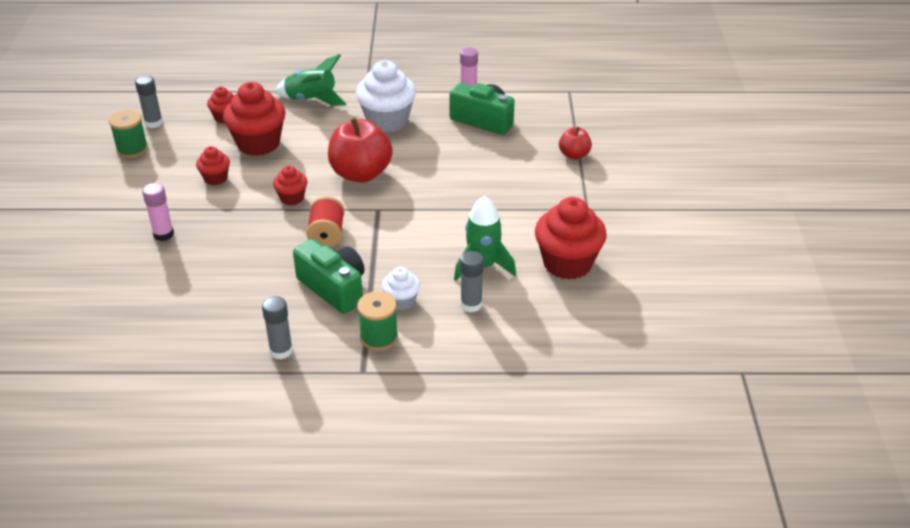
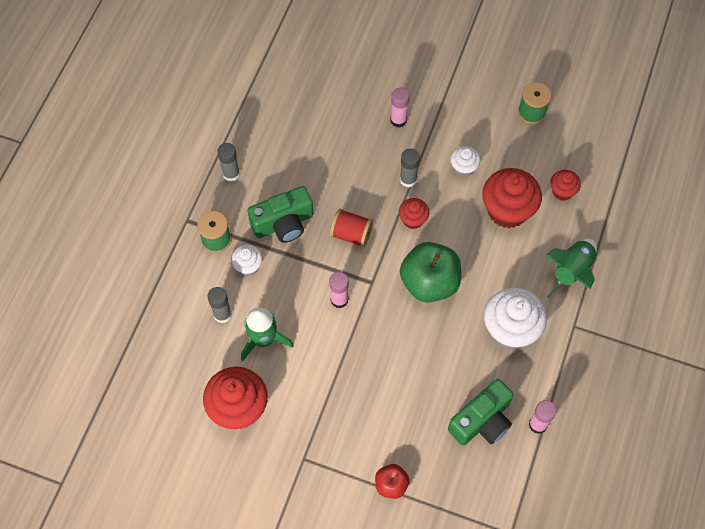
camera: 110 degrees right, 25 degrees up
grey glue stick [135,75,163,128] -> grey glue stick moved to [400,149,420,187]
red cupcake [196,146,230,185] -> white cupcake [450,146,480,177]
red apple [328,118,393,183] -> green apple [400,242,461,303]
none -> pink glue stick [329,272,349,308]

